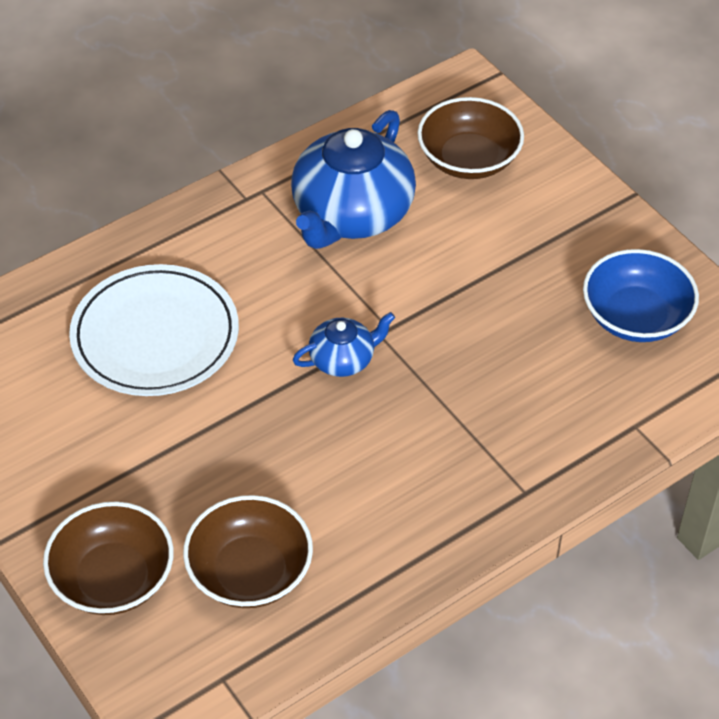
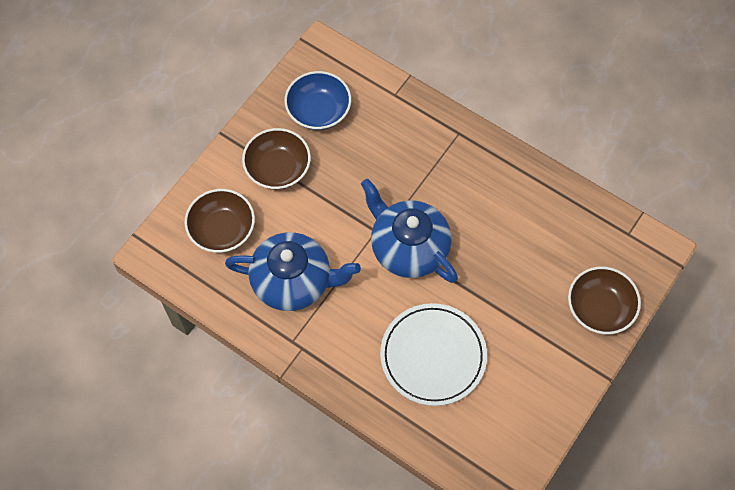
camera: 110 degrees left, 15 degrees up
brown bowl [183,495,313,608] -> brown bowl moved to [242,128,311,189]
blue teapot [293,312,395,377] -> blue teapot [361,179,458,283], size x2.02

